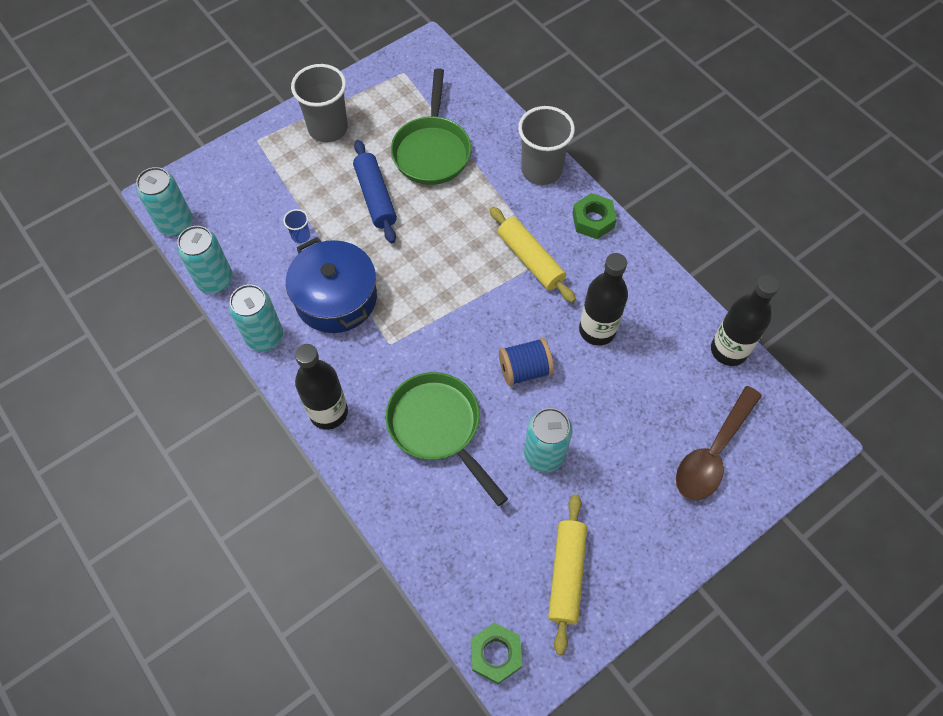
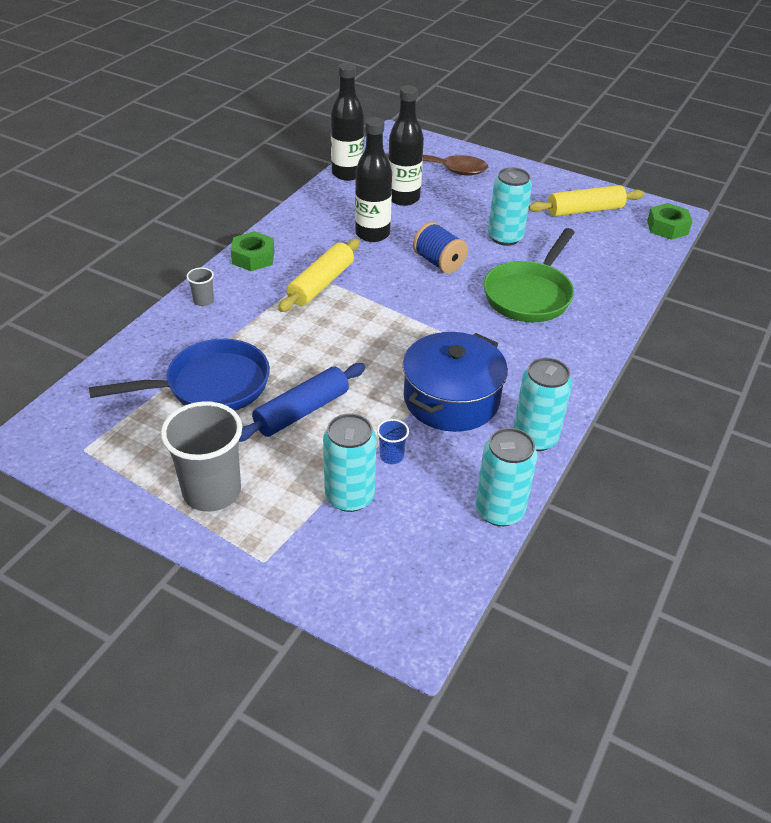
camera: 115 degrees left, 20 degrees down
turquoise can [136,167,193,236] -> turquoise can moved to [323,414,376,512]
black bottle [295,344,348,430] -> black bottle moved to [388,85,424,206]
green pan [391,68,471,185] -> blue pan [89,339,270,411]
grey cup [518,106,575,185] -> grey cup [187,268,214,306], size x0.44

